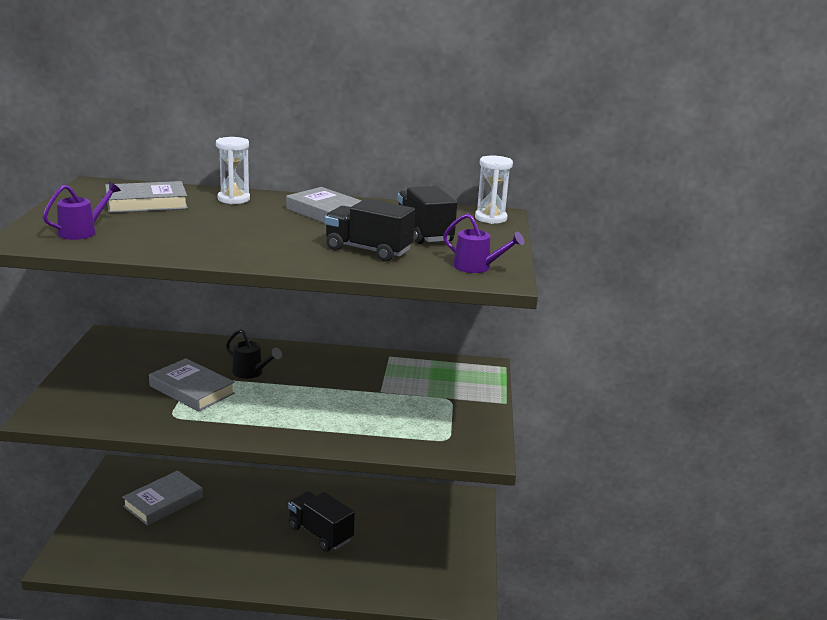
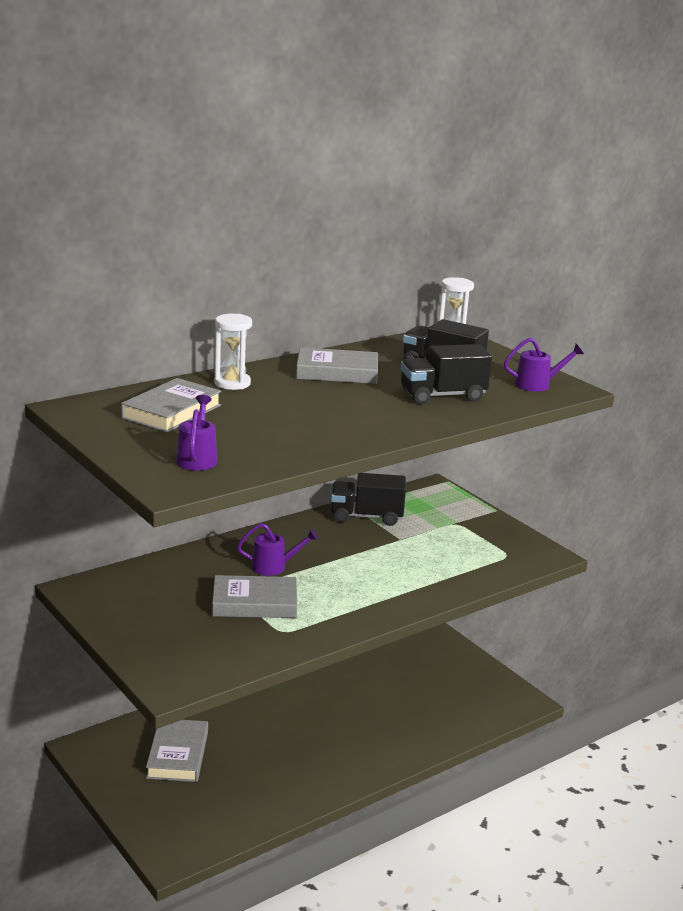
camera: 40 degrees left, 0 degrees up
black watering can [226,329,282,379] -> purple watering can [237,523,318,576]
black truck [288,491,355,552] -> black truck moved to [331,473,406,526]

